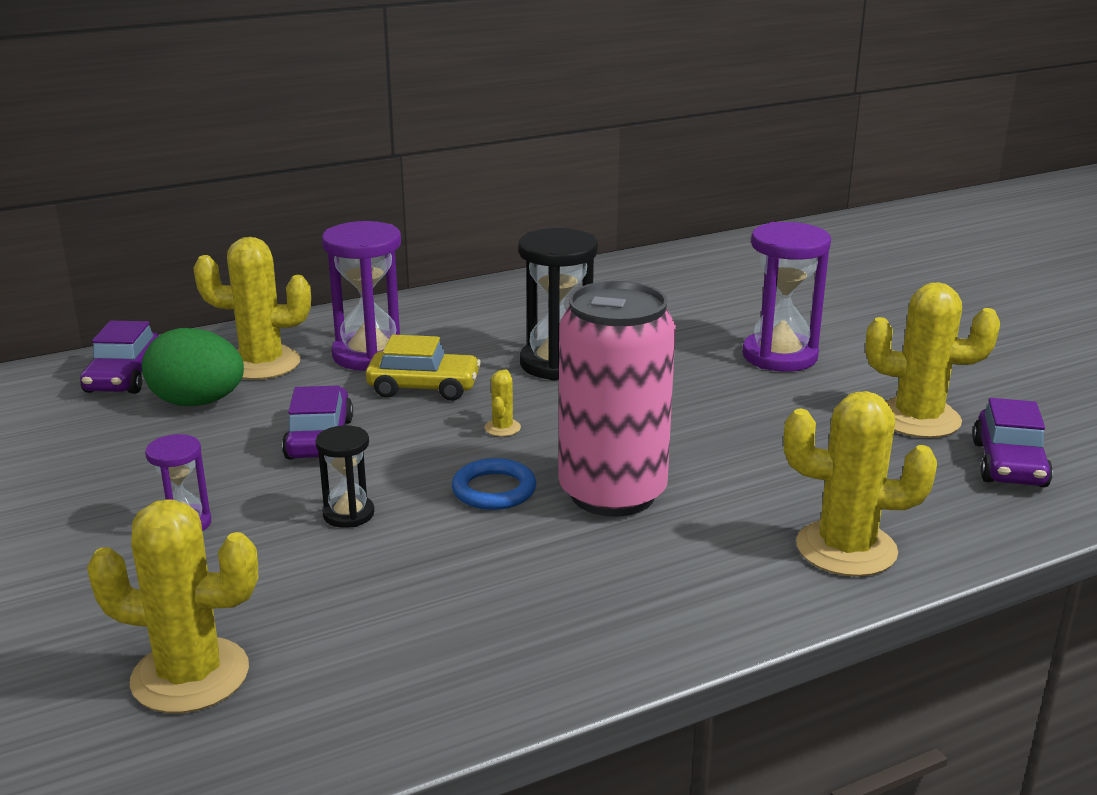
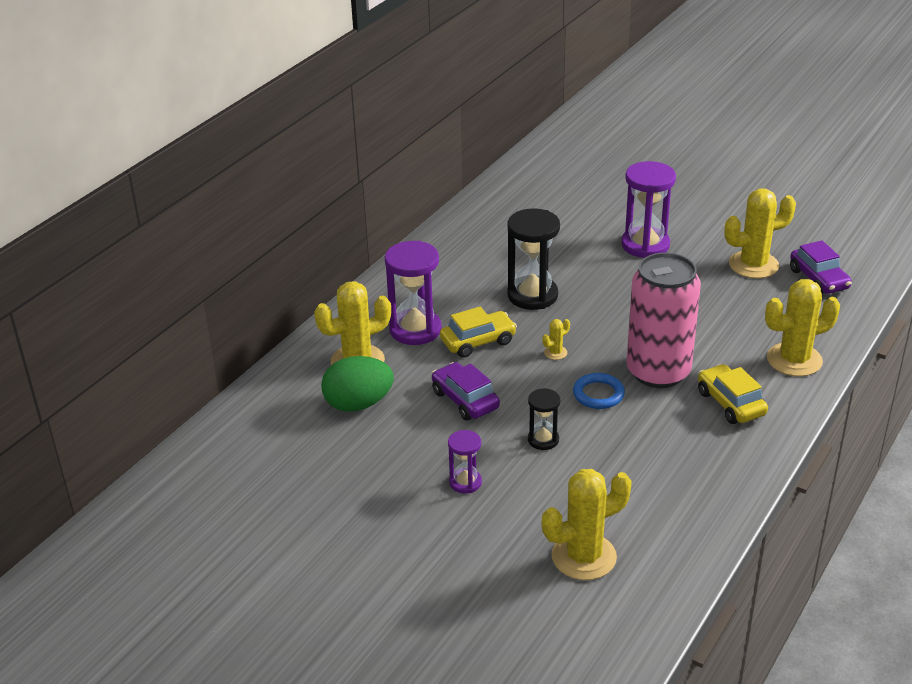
camera: 30 degrees left, 10 degrees up
purple car [80,321,159,394] -> none
yellow cactus [484,370,521,436] -> yellow cactus turned 75 degrees clockwise [542,319,570,360]
none -> yellow car [698,364,768,424]

